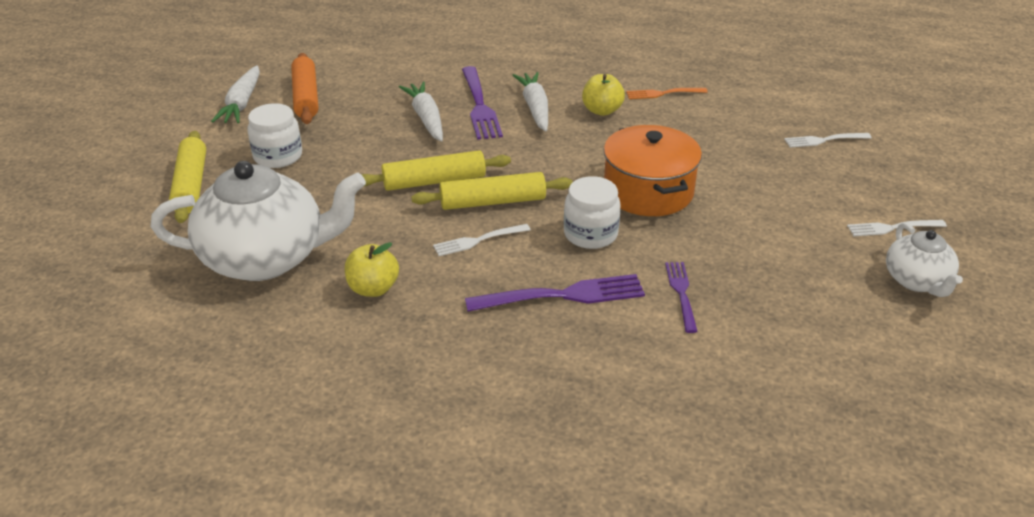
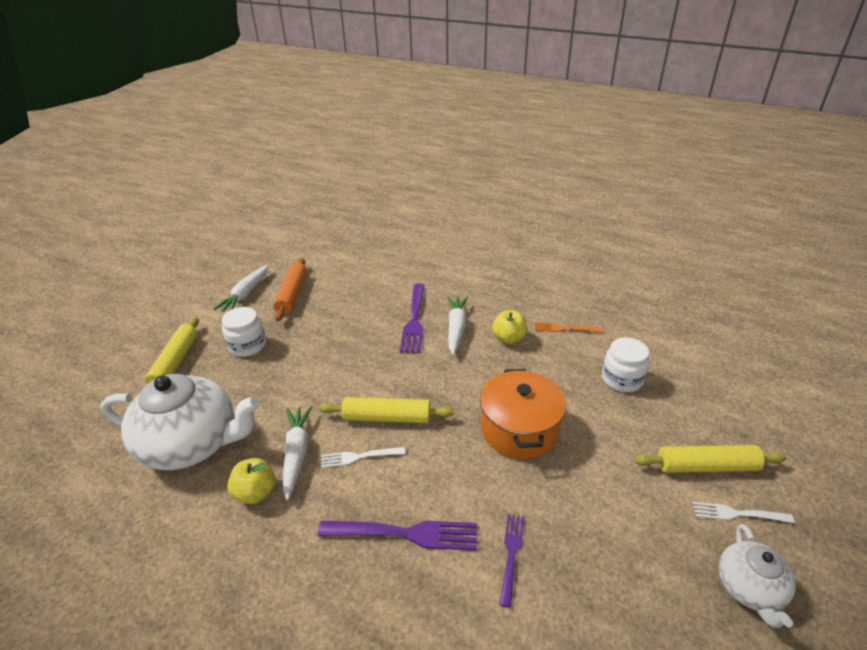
camera: 15 degrees right, 0 degrees up
yellow rolling pin [361,150,511,191] -> yellow rolling pin moved to [634,445,787,473]
white carrot [399,82,443,142] -> white carrot moved to [282,406,313,501]
white jar [564,176,621,249] -> white jar moved to [602,337,649,392]
white fork [784,133,872,148] -> none

